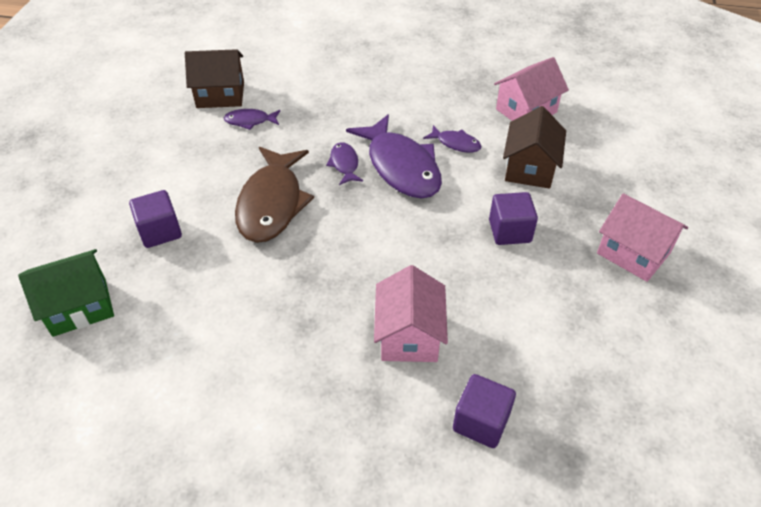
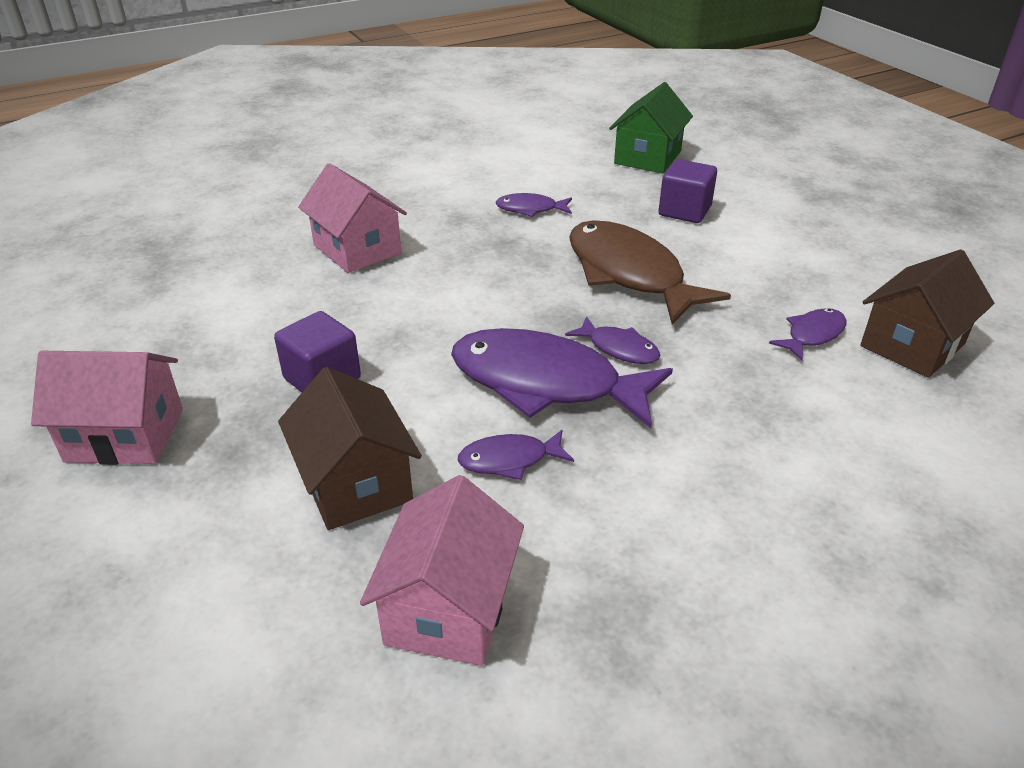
camera: 140 degrees right, 10 degrees down
purple cube [453,374,516,448] -> none
none -> purple fish [495,193,572,217]

